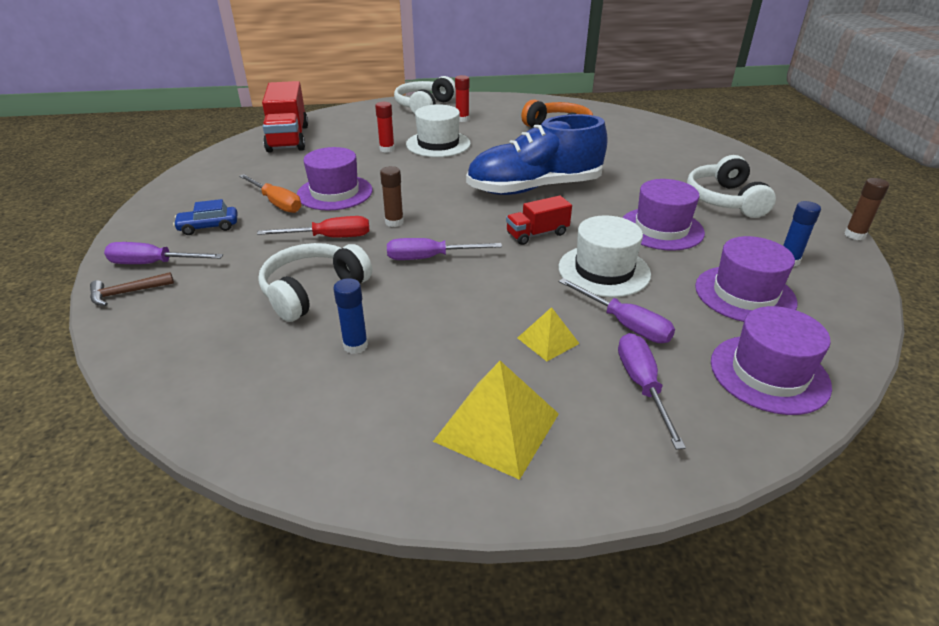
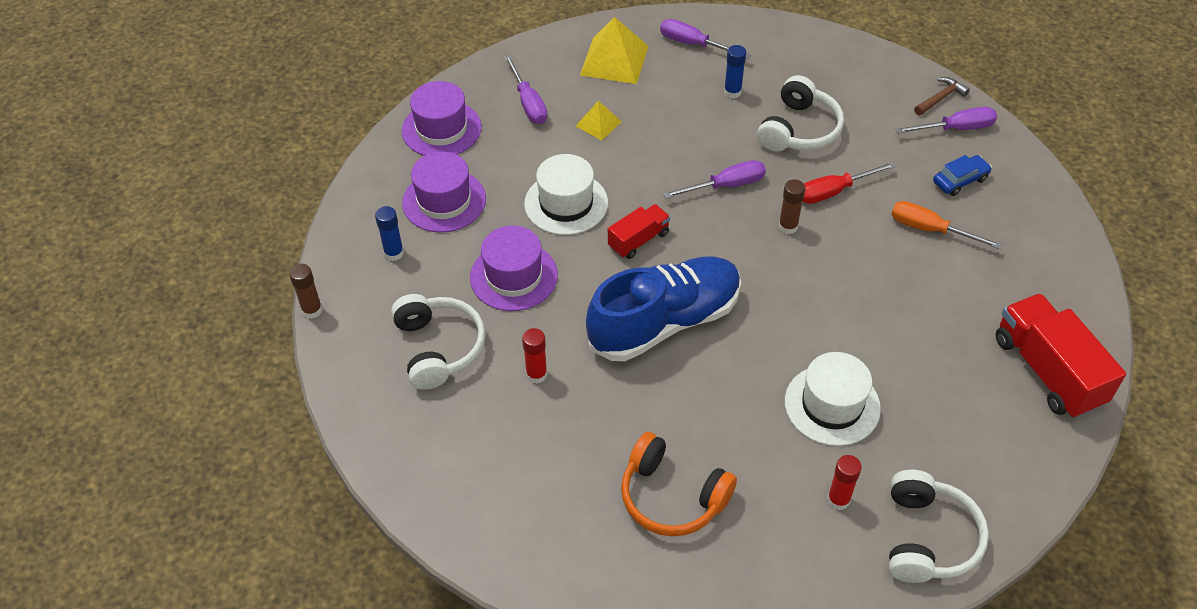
camera: 165 degrees right, 15 degrees up
purple hat [297,147,373,211] -> none
red glue stick [375,102,395,153] -> red glue stick moved to [522,328,547,384]
purple screwdriver [559,278,675,343] -> purple screwdriver moved to [660,19,751,59]

